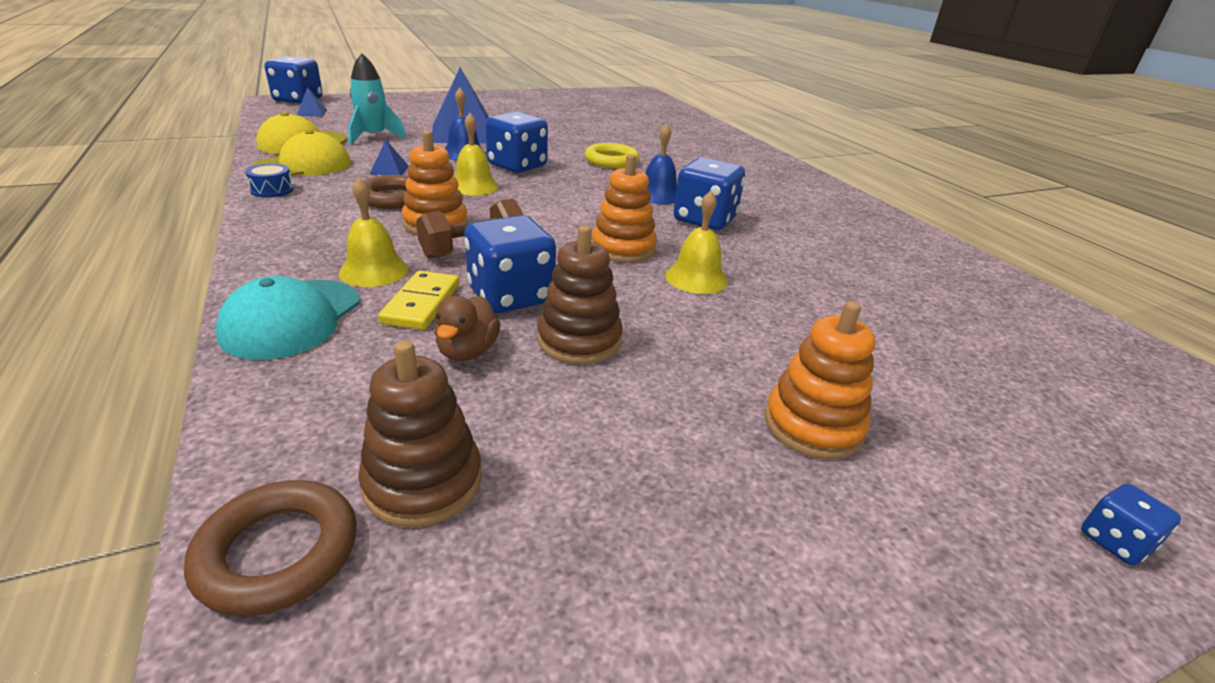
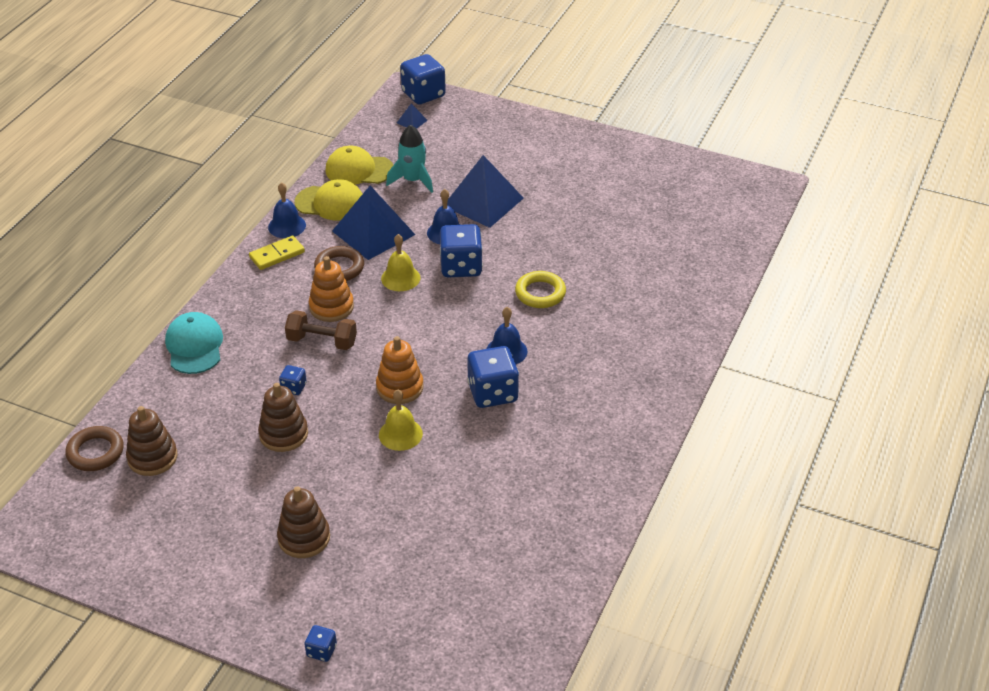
camera: 50 degrees right, 10 degrees up
turquoise cap [215,276,360,360] -> turquoise cap turned 105 degrees clockwise [165,312,223,374]
blue drum [245,163,294,198] -> blue bell [268,182,306,238]
yellow bell [339,178,409,287] -> none
blue pyramid [370,140,409,175] -> blue pyramid [332,186,415,260], size x2.45
yellow domino [378,271,459,330] -> yellow domino moved to [249,236,305,270]
brown duck [435,296,500,361] -> none
blue dice [464,215,556,313] -> blue dice [279,365,307,395], size x0.48
orange stacking toy [765,301,875,459] -> brown stacking toy [277,486,330,558]

